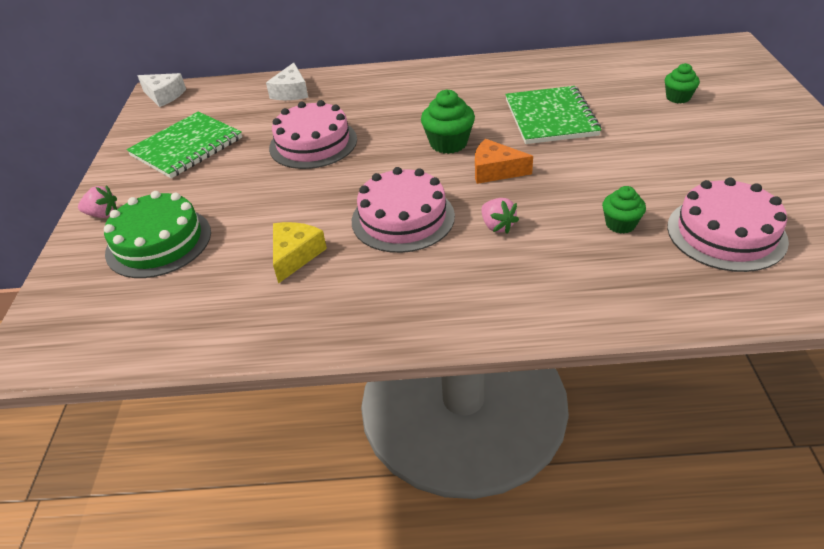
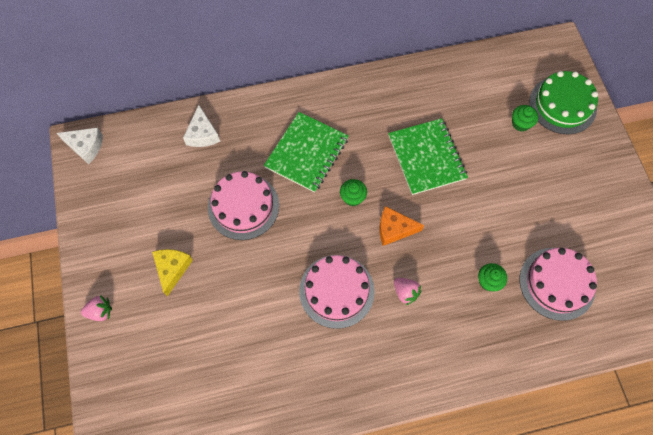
camera: 15 degrees left, 25 degrees up
green cake [104,191,211,278] -> green cake moved to [529,71,598,134]
green notebook [126,112,242,178] -> green notebook moved to [264,112,349,193]
yellow cheese [273,222,327,284] -> yellow cheese moved to [152,249,193,296]
green cupcake [421,89,475,154] -> green cupcake [340,179,367,206], size x0.65

